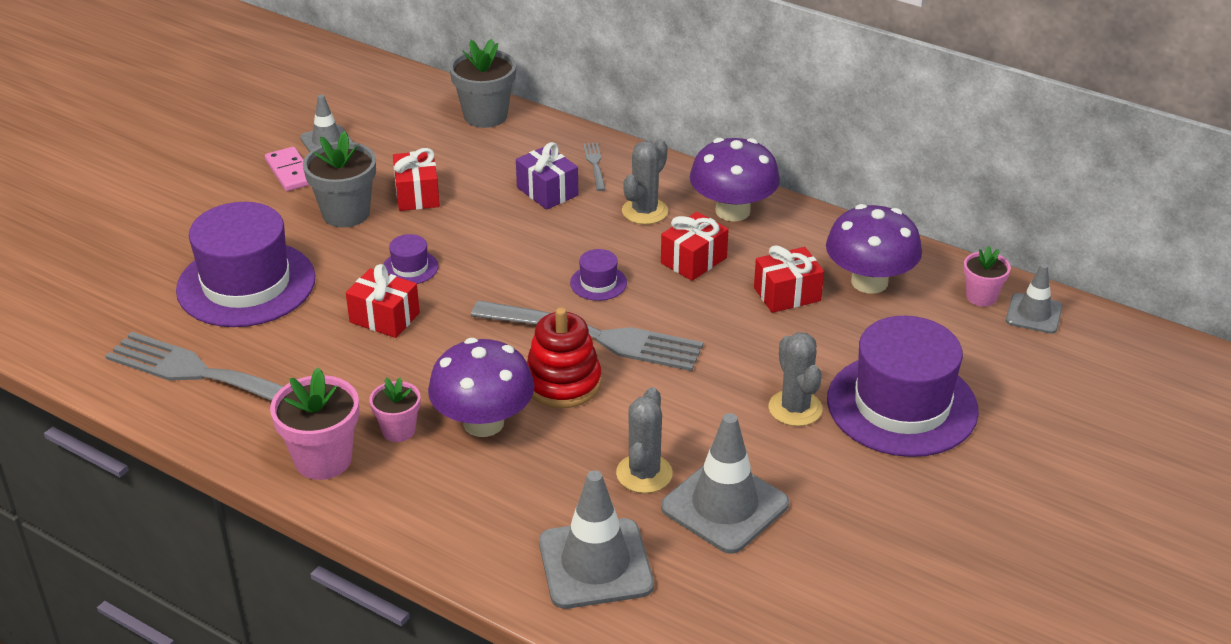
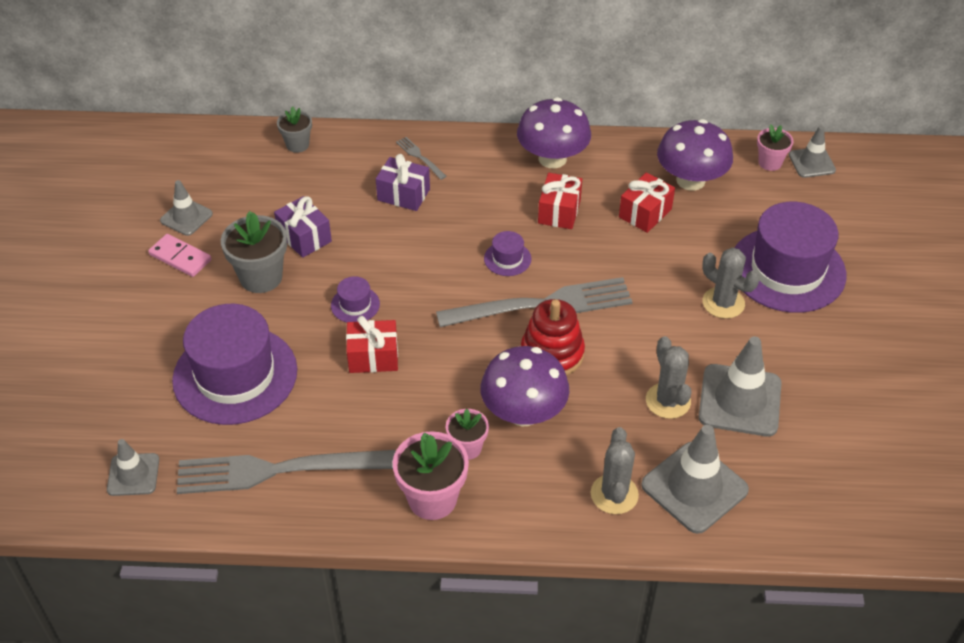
camera: 30 degrees left, 10 degrees up
red gift [393,148,440,211] -> purple gift [274,196,332,258]
grey flower pot [449,39,516,128] -> grey flower pot [277,106,312,153], size x0.60
grey cactus [622,139,668,224] -> grey cactus moved to [591,427,639,514]
none -> grey traffic cone [107,439,159,496]

